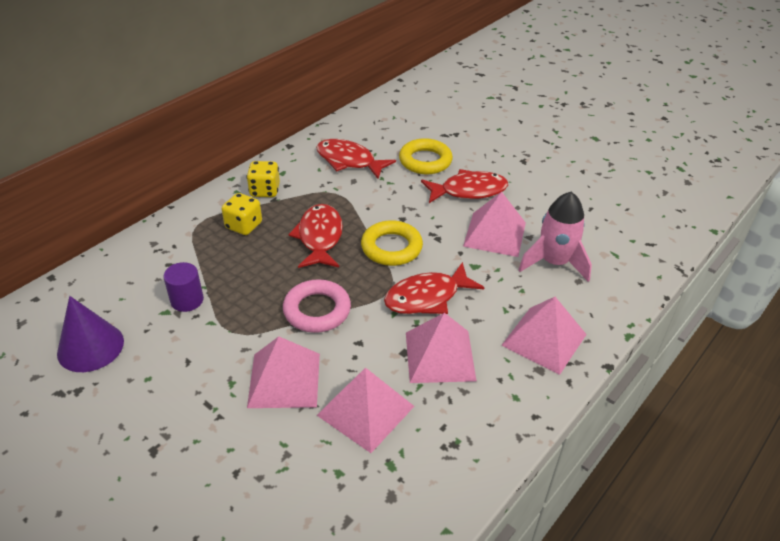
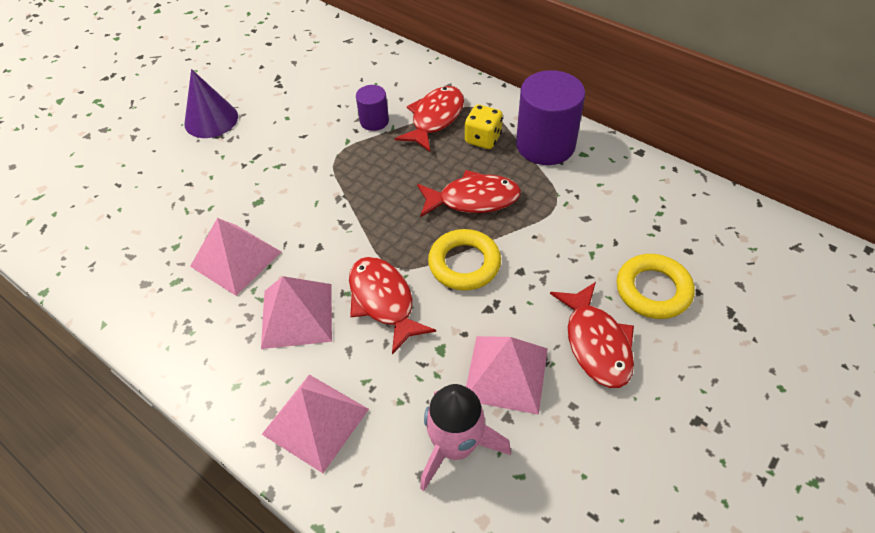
camera: 90 degrees right, 10 degrees up
purple cone [57,296,124,372] -> purple cone moved to [184,69,238,138]
yellow dice [246,161,280,197] -> purple cylinder [516,70,585,165]
pink pyramid [247,336,320,408] -> none
pink ring [283,279,351,333] -> none
red fish [316,139,396,179] -> red fish moved to [395,86,464,152]

